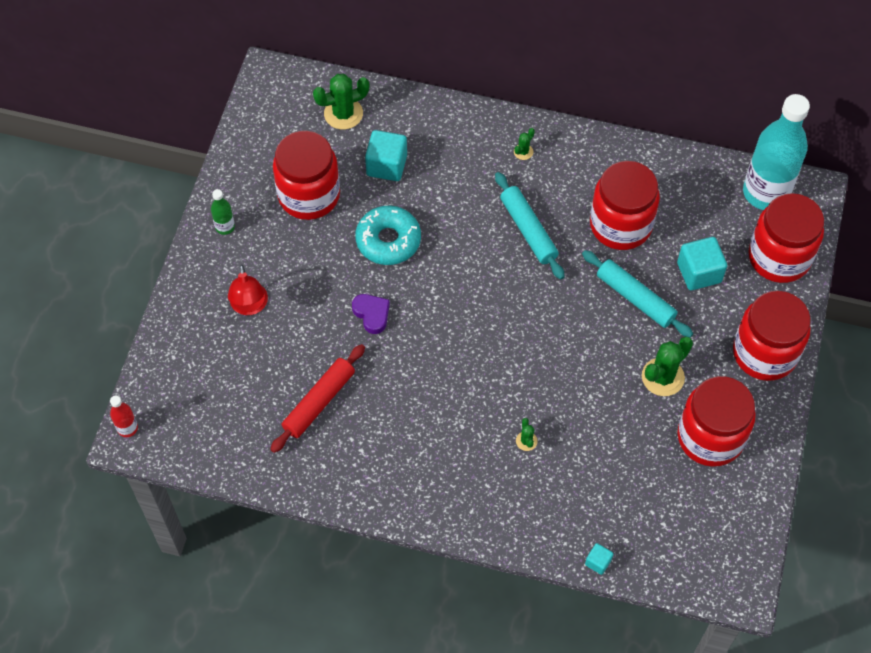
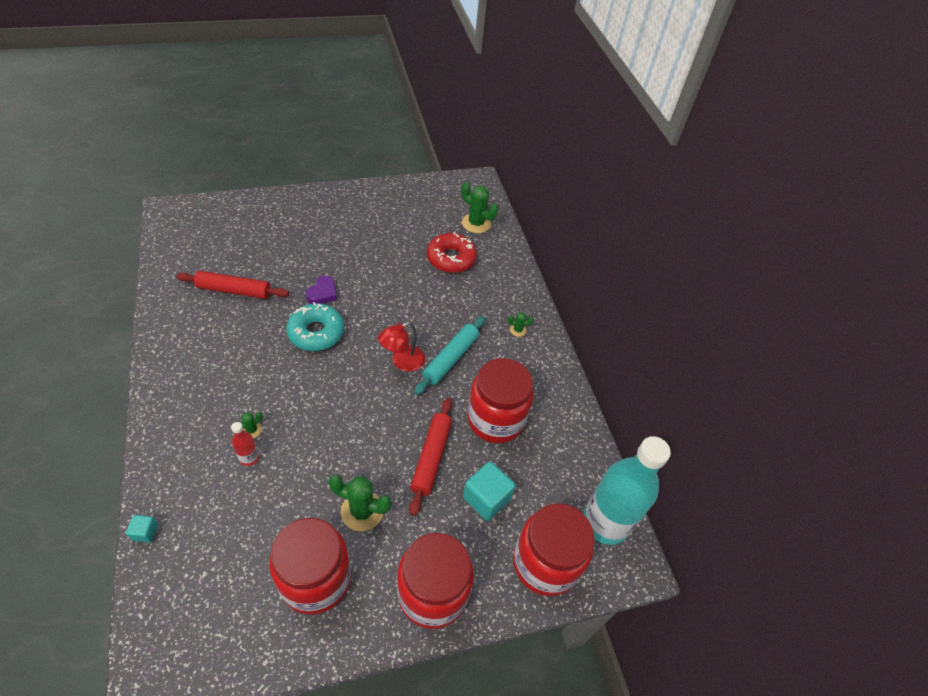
camera: 55 degrees right, 10 degrees down
red bottle [110,396,138,437] -> red bottle moved to [231,422,259,466]
green bottle [211,189,235,235] -> none
red lamp [228,265,268,315] -> red lamp moved to [378,322,425,372]
red jar [273,131,340,220] -> none
turquoise donut [355,206,421,265] -> turquoise donut moved to [286,302,344,351]
turquoise cube [365,130,407,181] -> red donut [427,232,477,273]
turquoise rolling pin [582,250,693,338] -> red rolling pin [409,398,452,516]

